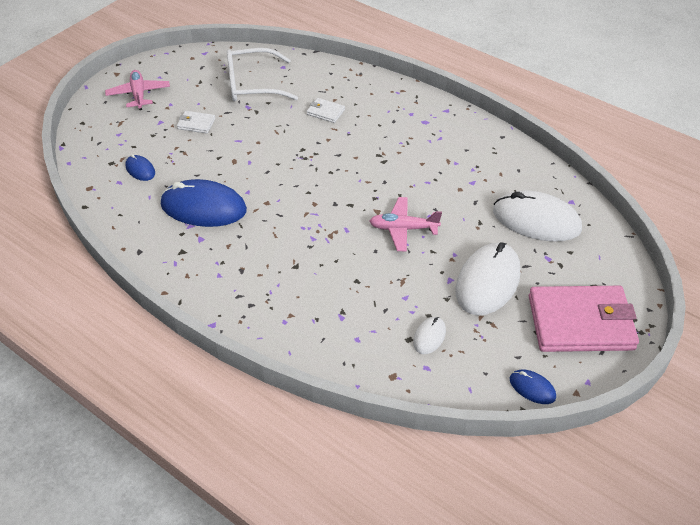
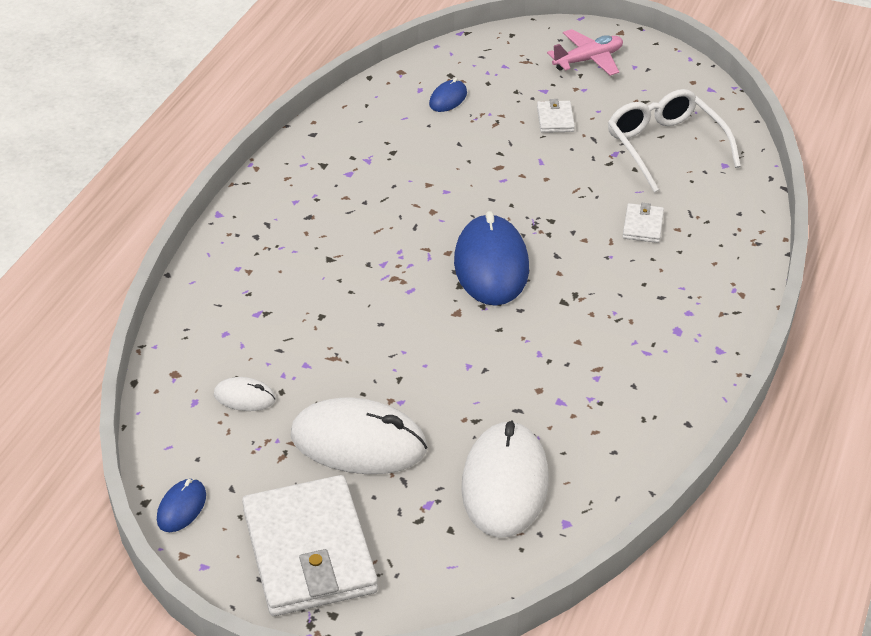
camera: 75 degrees right, 5 degrees down
blue mouse [161,179,247,227] -> blue mouse moved to [454,211,529,306]
pink plane [369,197,442,252] -> none
pink wallet [529,286,639,352] -> white wallet [242,475,378,616]

